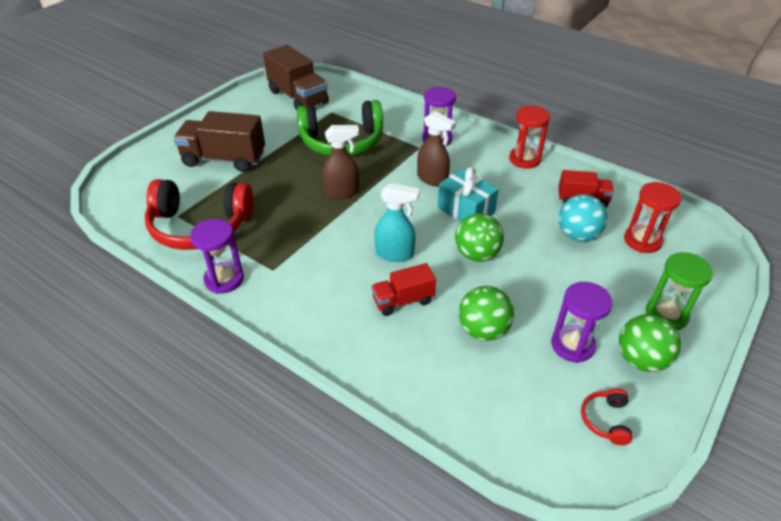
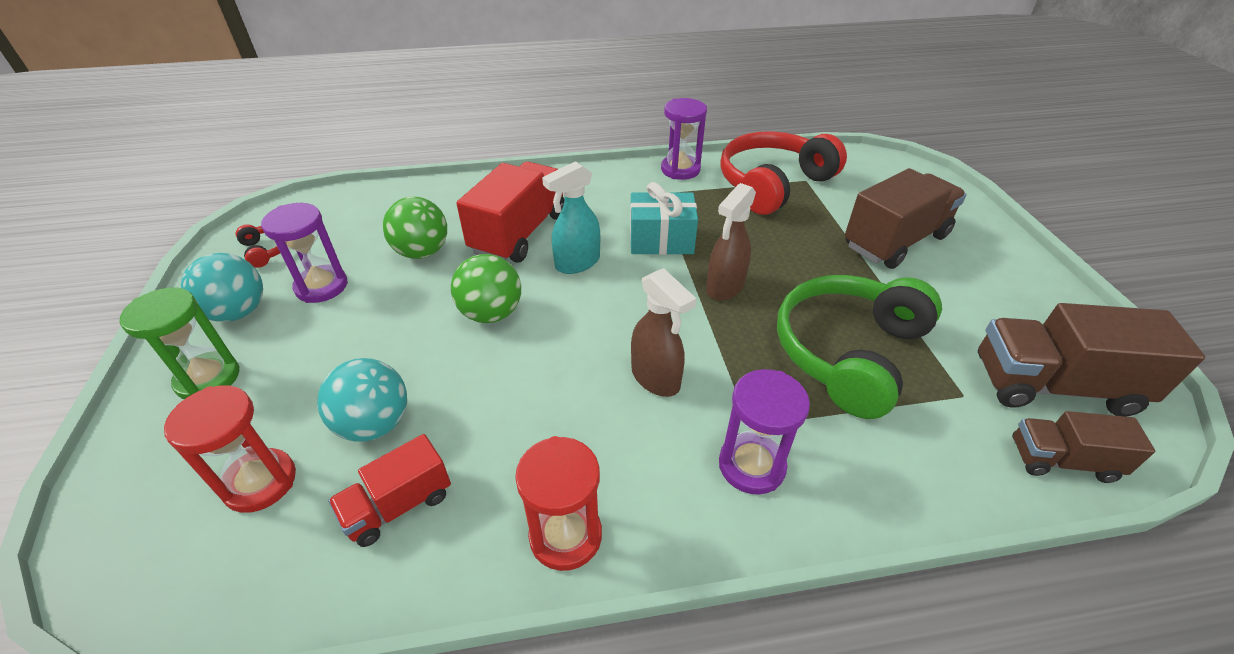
camera: 135 degrees right, 0 degrees up
red truck [371,263,436,316] -> red truck [456,162,565,263], size x1.73
brown spray bottle [417,111,456,187] -> brown spray bottle turned 120 degrees counterclockwise [631,268,696,397]
turquoise gift [438,167,499,222] -> turquoise gift moved to [630,182,698,255]
green ball [619,314,681,372] -> turquoise ball [181,253,263,322]
none -> brown truck [1012,411,1155,483]

